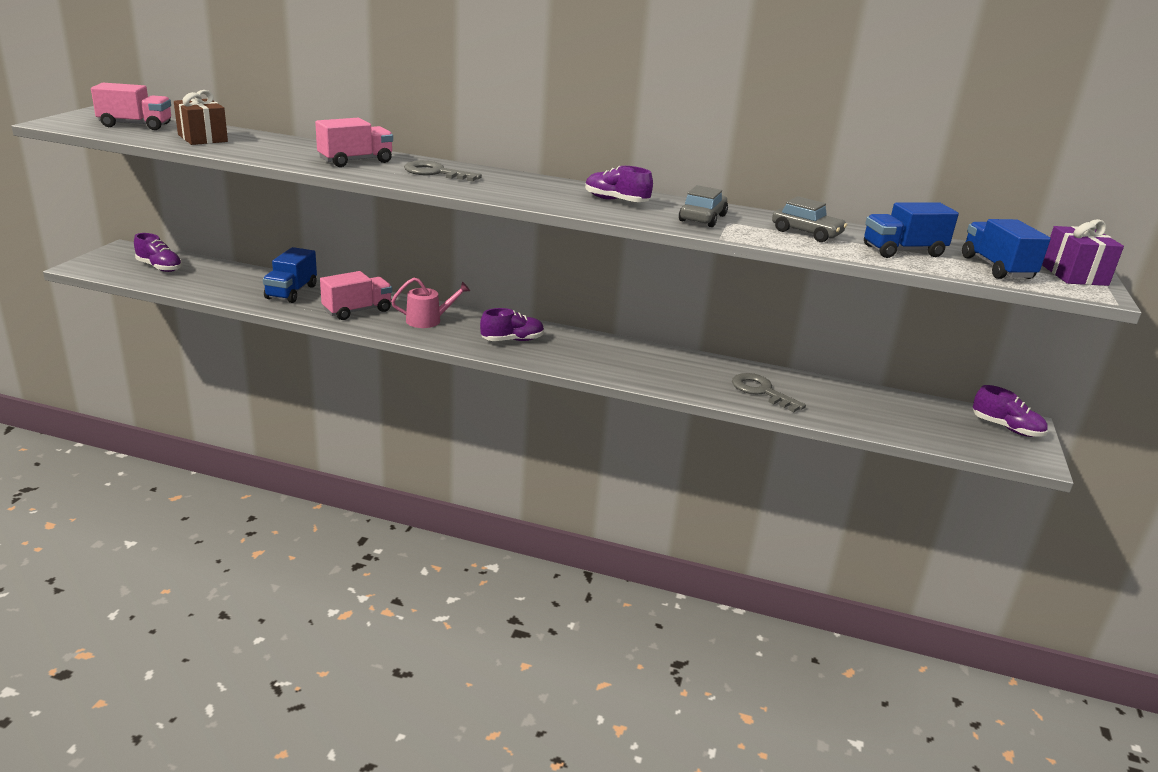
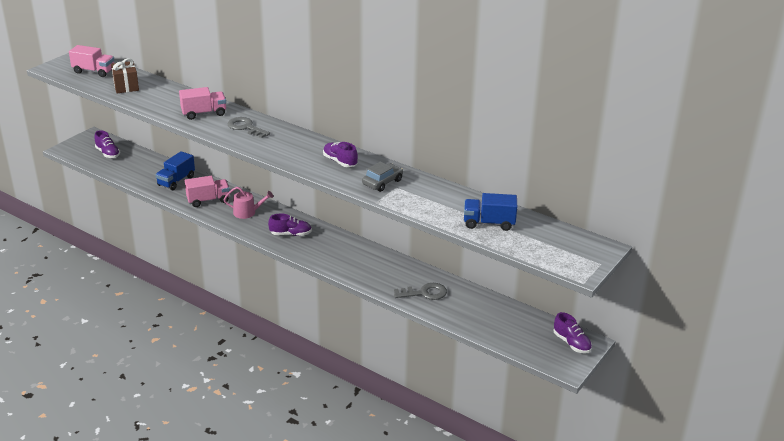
camera: 20 degrees right, 5 degrees up
grey key [732,373,806,412] -> grey key turned 105 degrees clockwise [394,283,447,300]
grey car [772,196,847,242] -> none
blue truck [962,219,1051,279] -> none
purple gift [1042,219,1124,286] -> none

